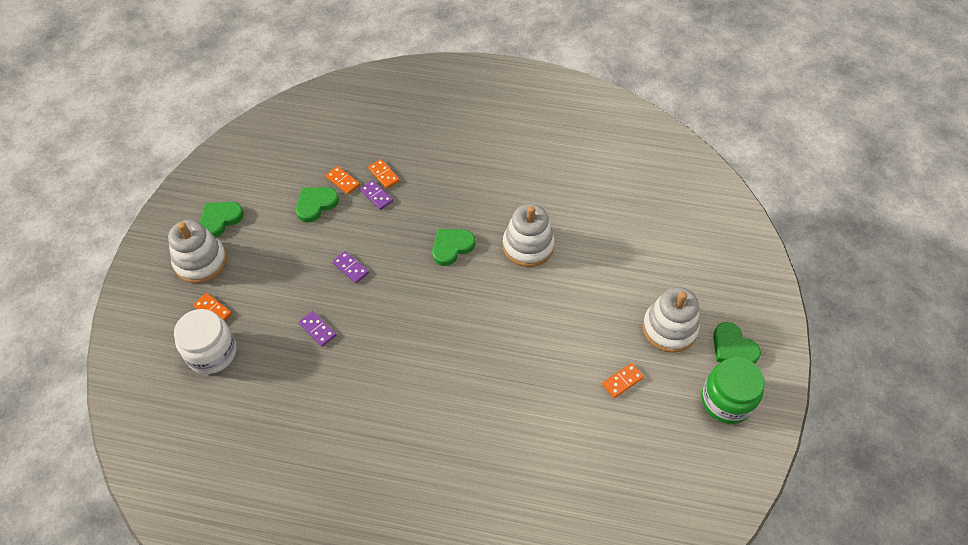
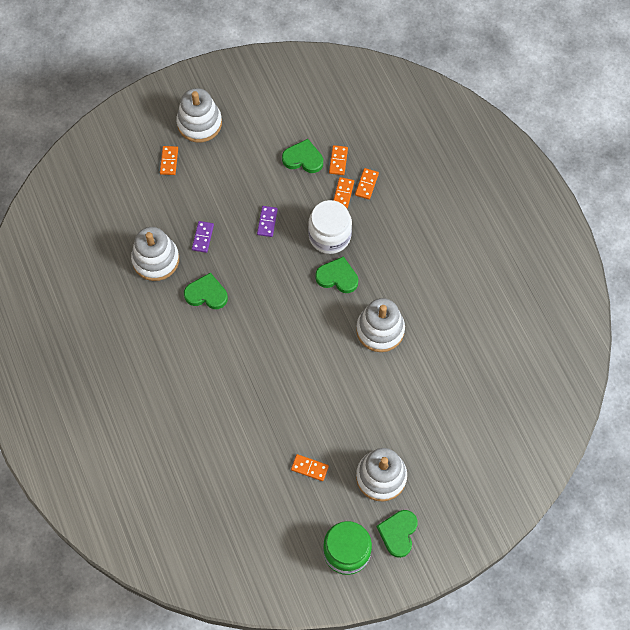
camera: 55 degrees right, 10 degrees up
white jar [174,309,236,374] -> white jar moved to [308,200,352,254]
green heart [199,202,244,237] -> green heart moved to [184,273,228,309]
purple domino [360,180,393,210] -> orange domino [333,177,354,208]
none -> white stacking toy [131,227,179,281]

